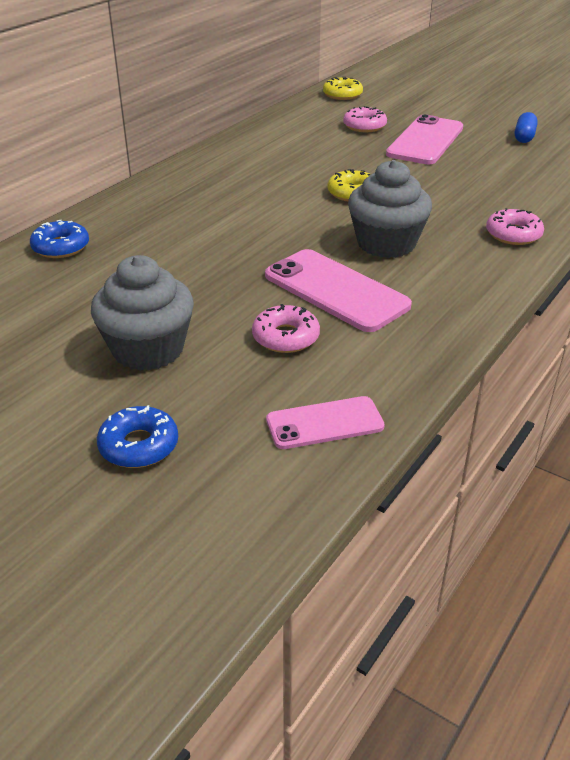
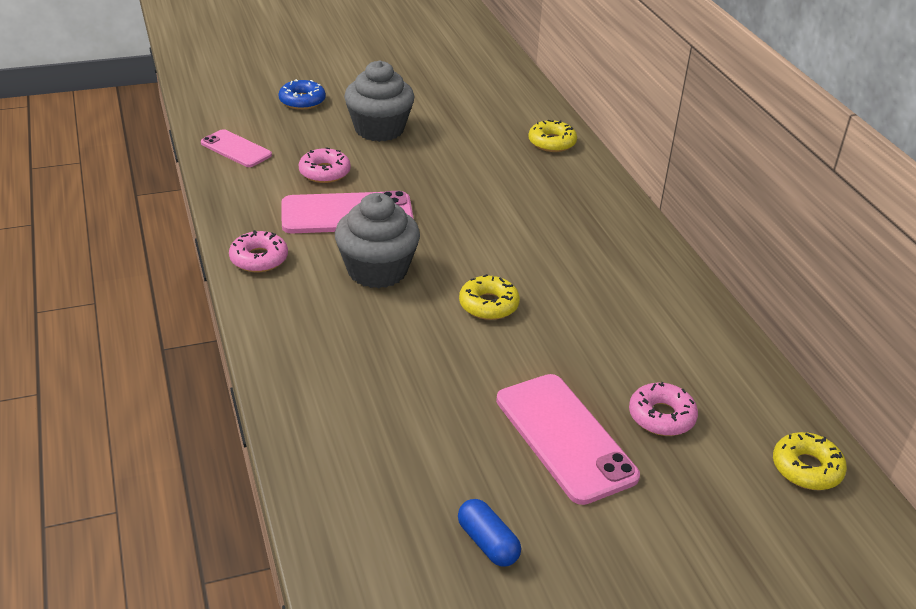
camera: 125 degrees right, 0 degrees up
blue donut [30,220,89,258] -> yellow donut [528,120,577,152]
pink phone [266,396,385,449] -> pink phone turned 75 degrees counterclockwise [201,129,272,167]
pink donut [486,208,544,245] -> pink donut moved to [229,230,288,272]

